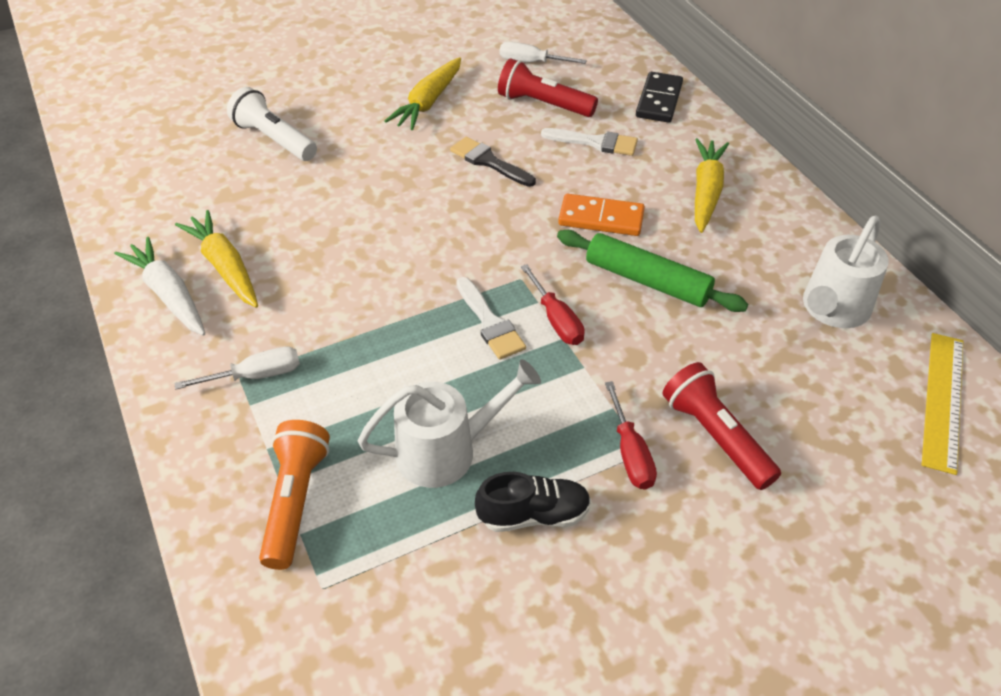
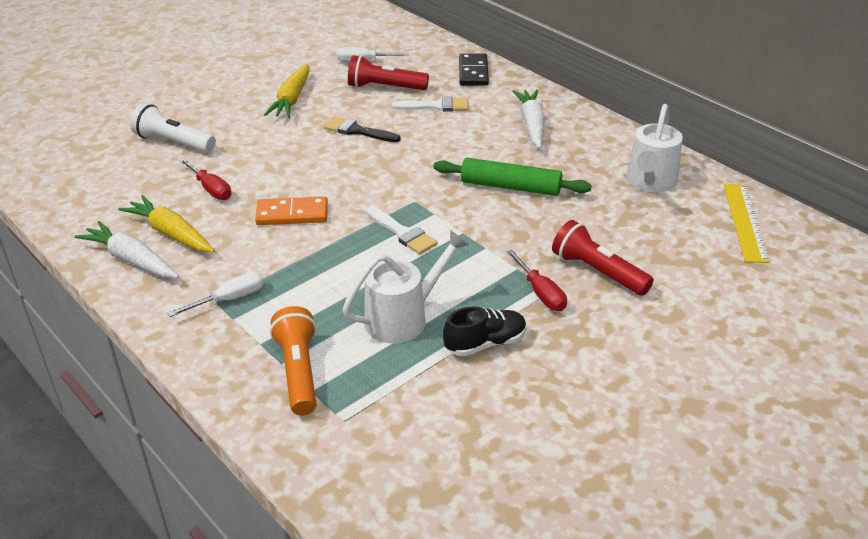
camera: 15 degrees left, 10 degrees down
red screwdriver [521,264,585,345] -> red screwdriver moved to [179,158,231,200]
orange domino [558,194,645,236] -> orange domino moved to [255,196,328,225]
yellow carrot [695,138,729,233] -> white carrot [512,89,545,149]

